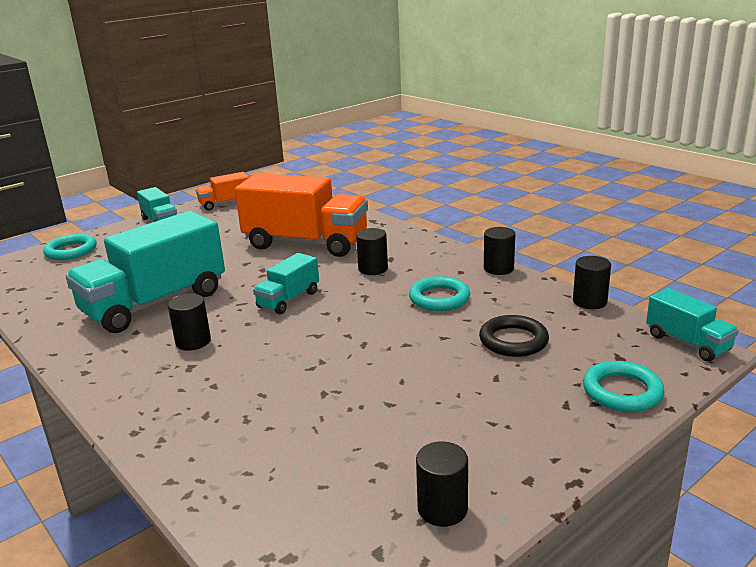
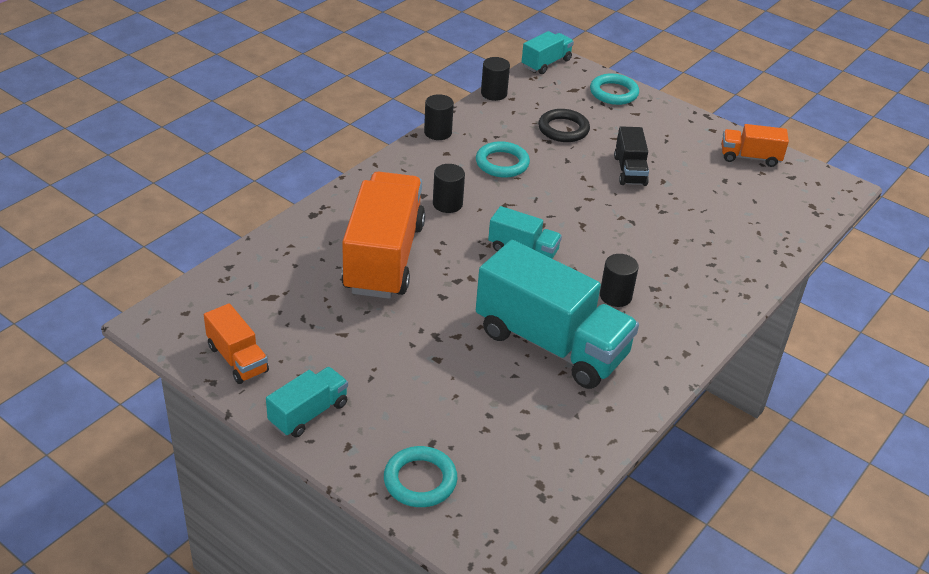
camera: 105 degrees left, 15 degrees up
black cylinder [416,441,468,527] -> orange truck [722,124,789,167]
none -> black truck [614,126,649,186]

